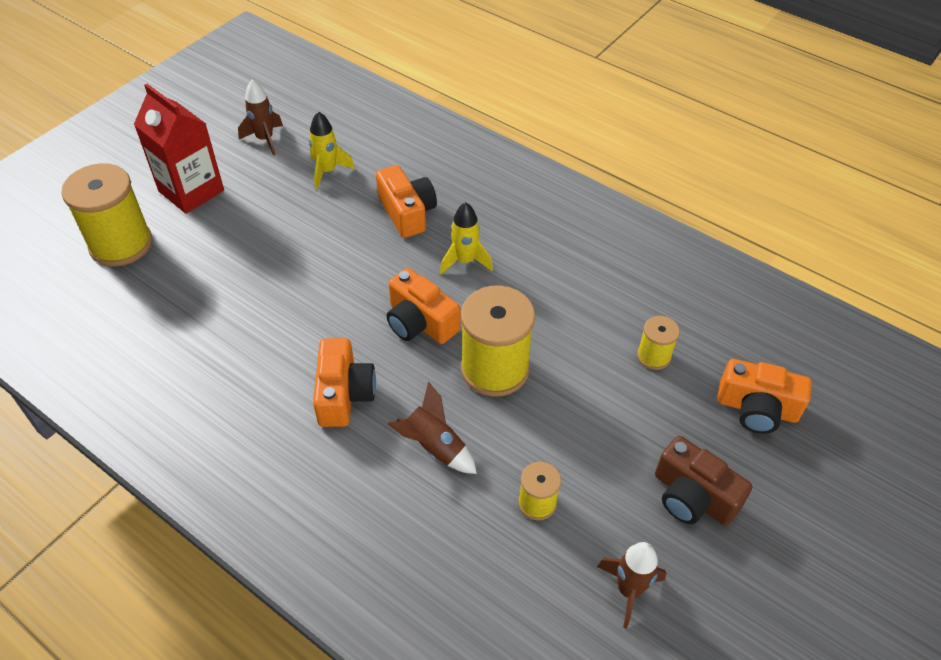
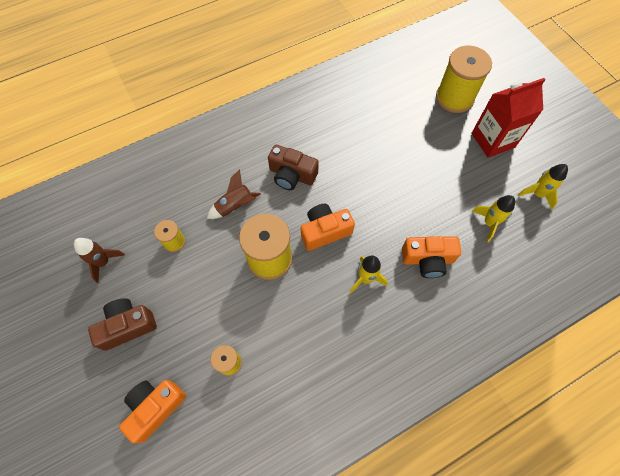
camera: 115 degrees right, 15 degrees up
brown rocket [238,80,283,156] -> yellow rocket [518,164,568,209]
orange camera [313,338,376,427] -> brown camera [268,145,319,190]

